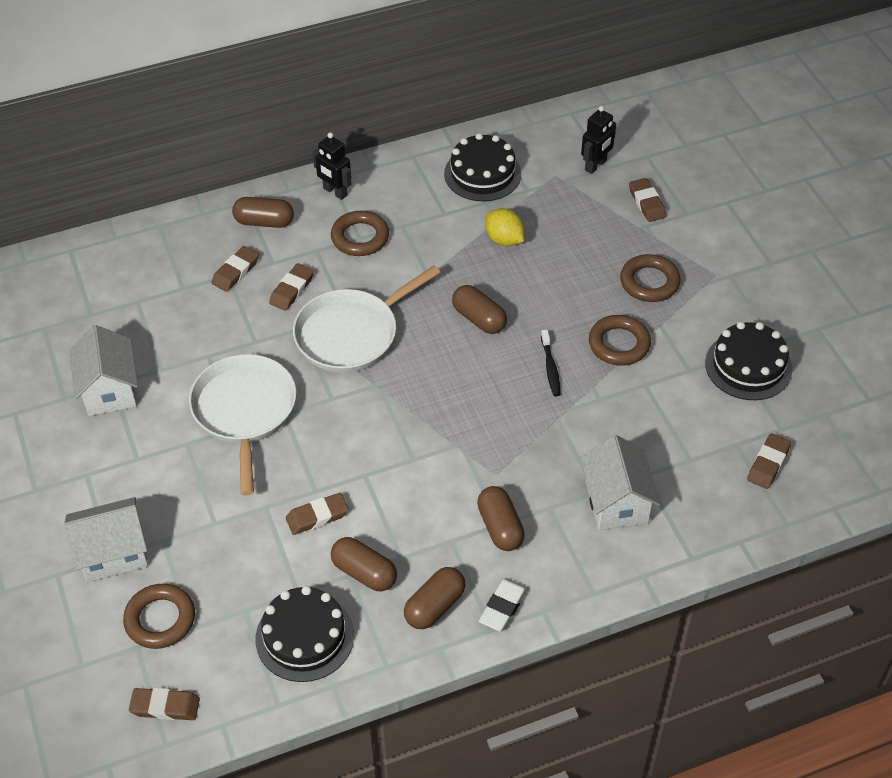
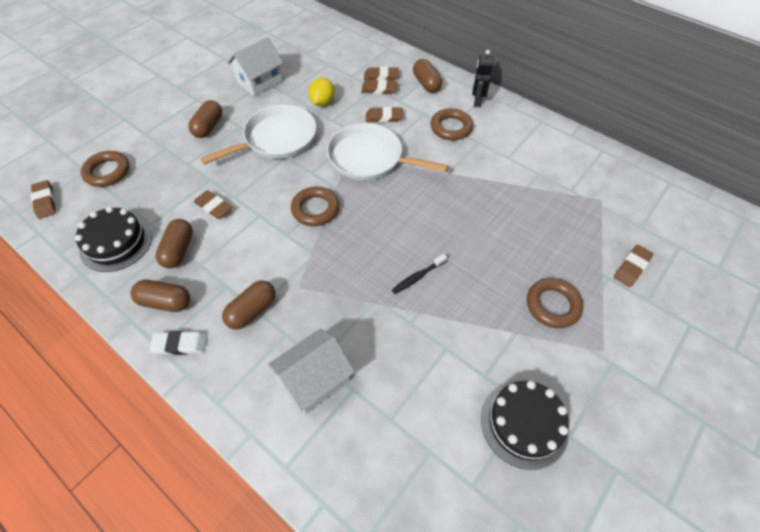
camera: 60 degrees right, 5 degrees up
white house [64,497,148,582] -> none
black cake [444,133,521,201] -> none
brown capsule [452,285,507,334] -> brown capsule moved to [188,100,222,138]
yellow lemon [485,208,525,246] -> yellow lemon moved to [309,78,334,106]
black robot [581,106,616,174] -> none
brown ring [589,315,651,366] -> brown ring moved to [291,187,339,226]
brown eraser [747,433,791,489] -> brown eraser moved to [364,67,399,81]

